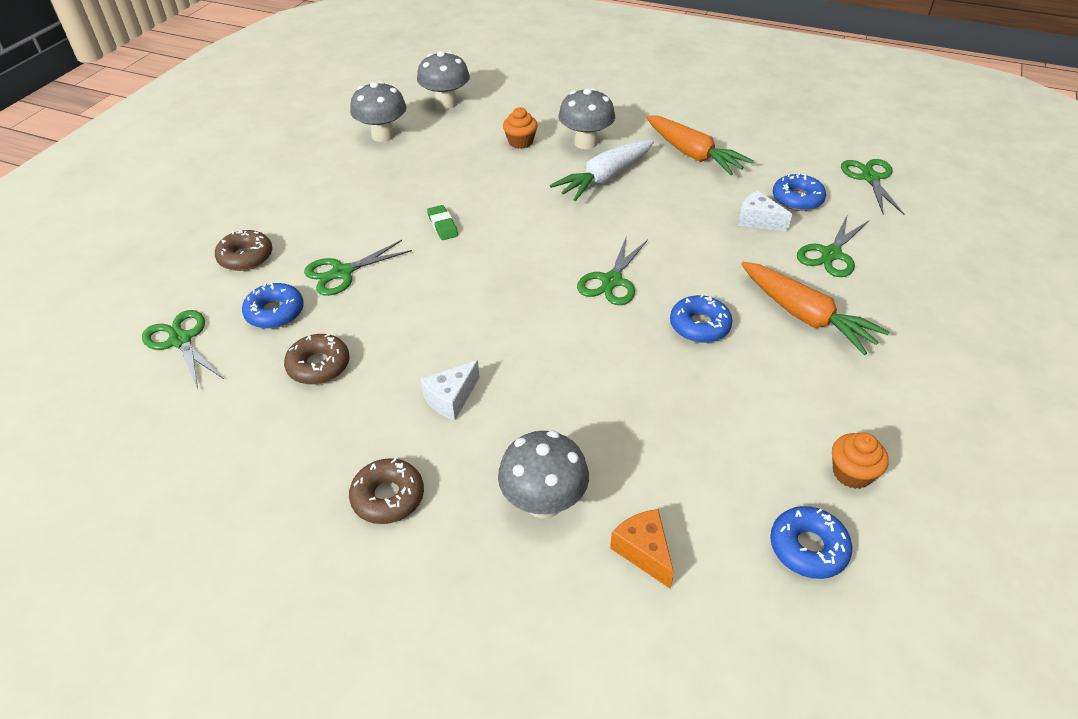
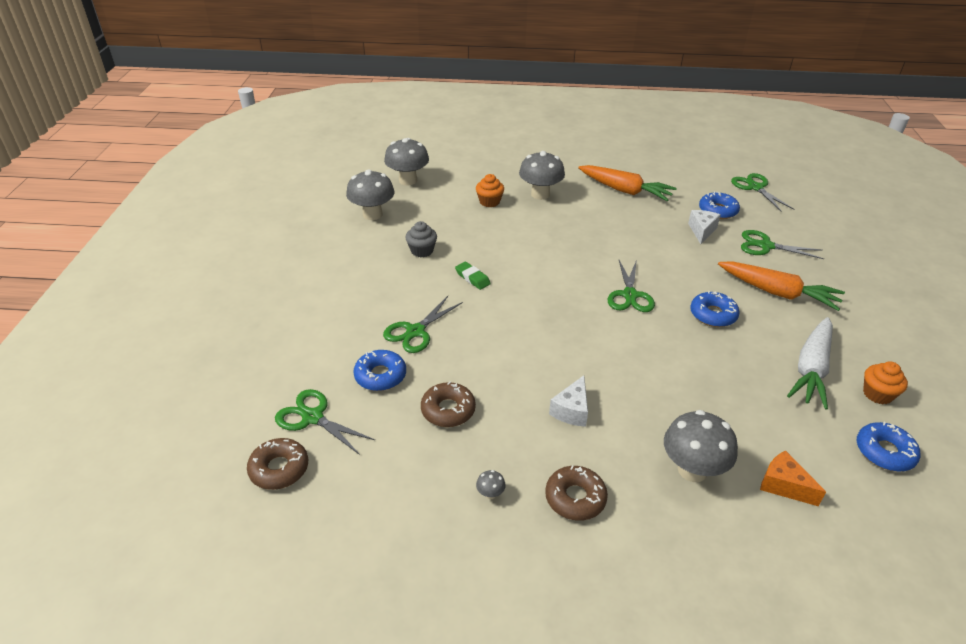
camera: 20 degrees left, 5 degrees down
brown donut [215,230,272,271] -> brown donut moved to [247,438,308,490]
white carrot [550,140,654,201] -> white carrot moved to [787,317,833,410]
white cheese [738,190,792,231] -> white cheese turned 90 degrees clockwise [688,210,721,244]
green scissors [797,214,869,277] -> green scissors turned 90 degrees clockwise [741,230,824,259]
none -> grey cupcake [405,221,437,257]
none -> grey mushroom [476,470,506,499]

